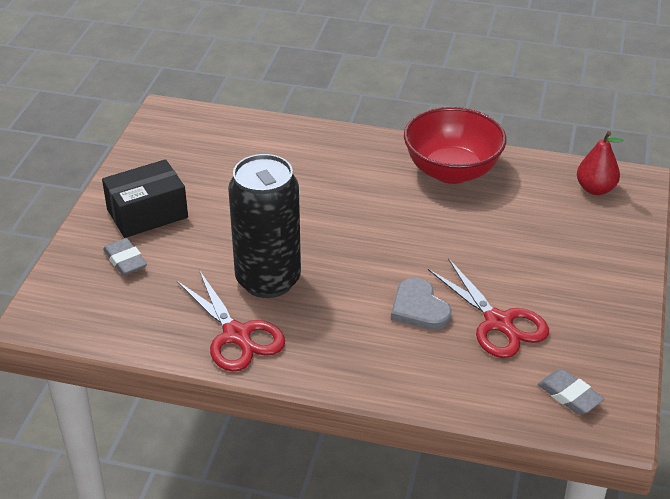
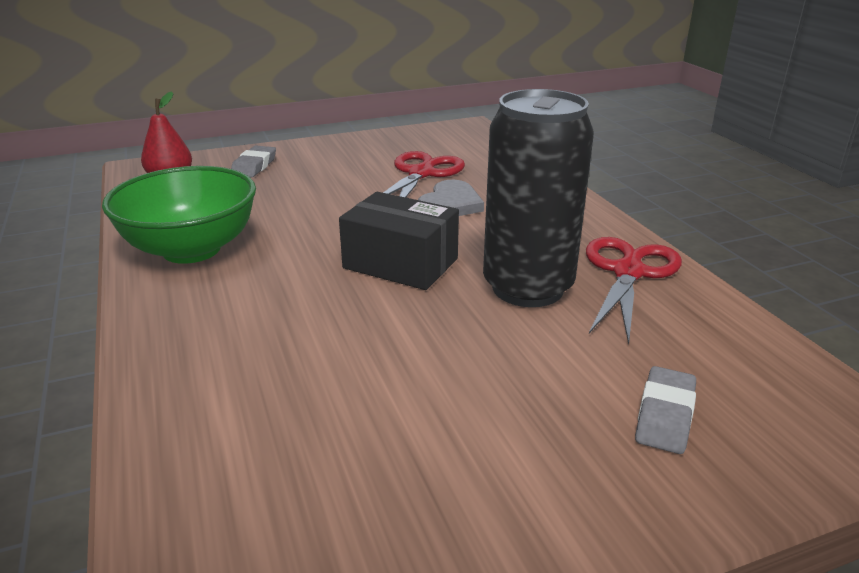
camera: 125 degrees left, 10 degrees down
black box [102,159,188,238] -> black box moved to [339,192,459,290]
red bowl [404,107,507,184] -> green bowl [102,166,256,264]
grey eraser [538,369,604,415] -> grey eraser moved to [231,146,276,178]

